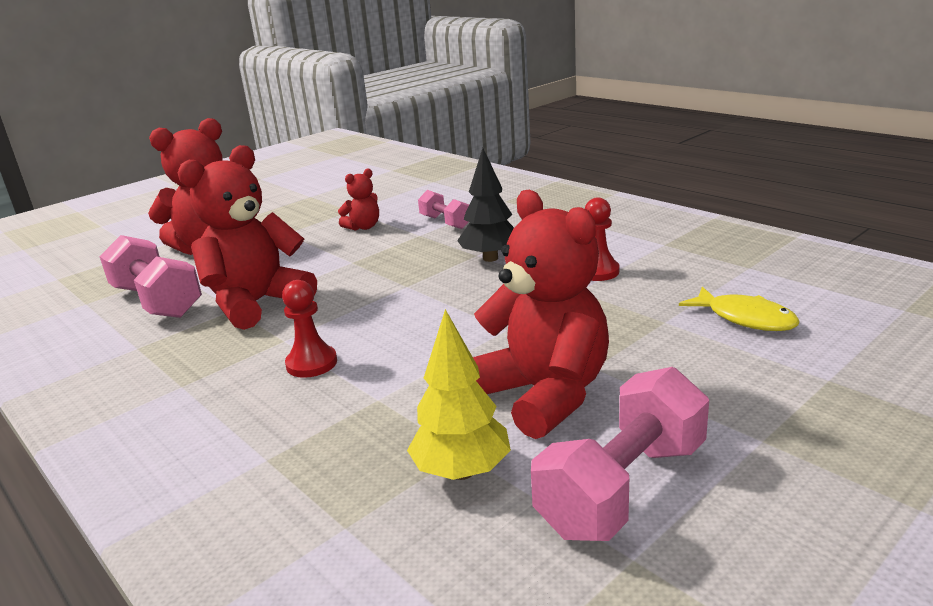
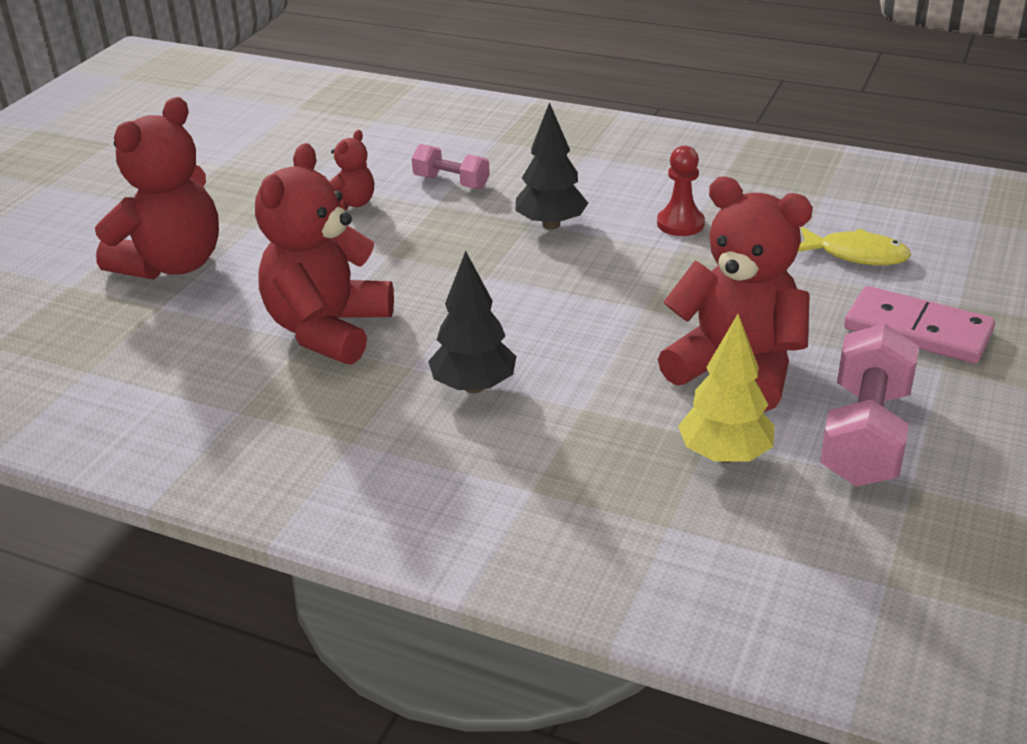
camera: 25 degrees left, 10 degrees up
pink dumbbell [99,235,202,318] -> none
red pawn [282,280,337,378] -> black tree [428,251,517,393]
none -> pink domino [844,286,995,363]

